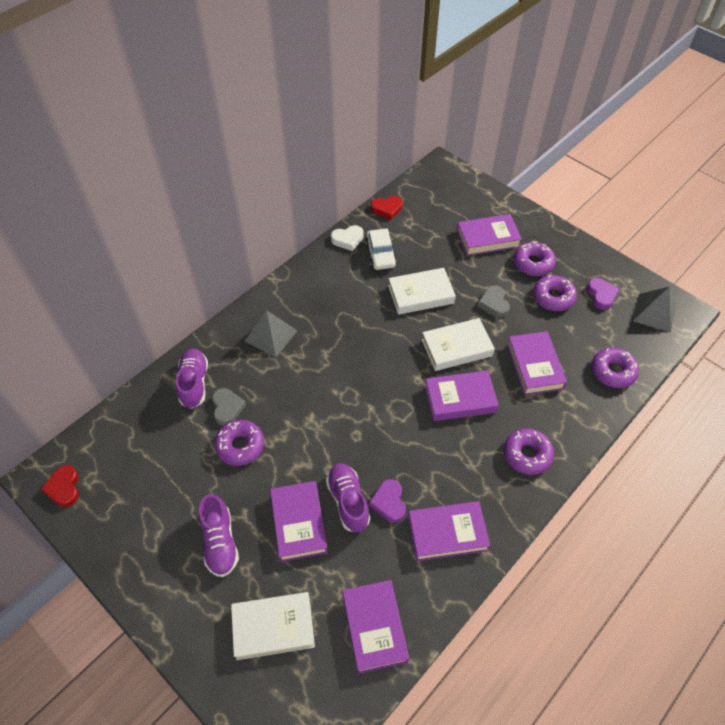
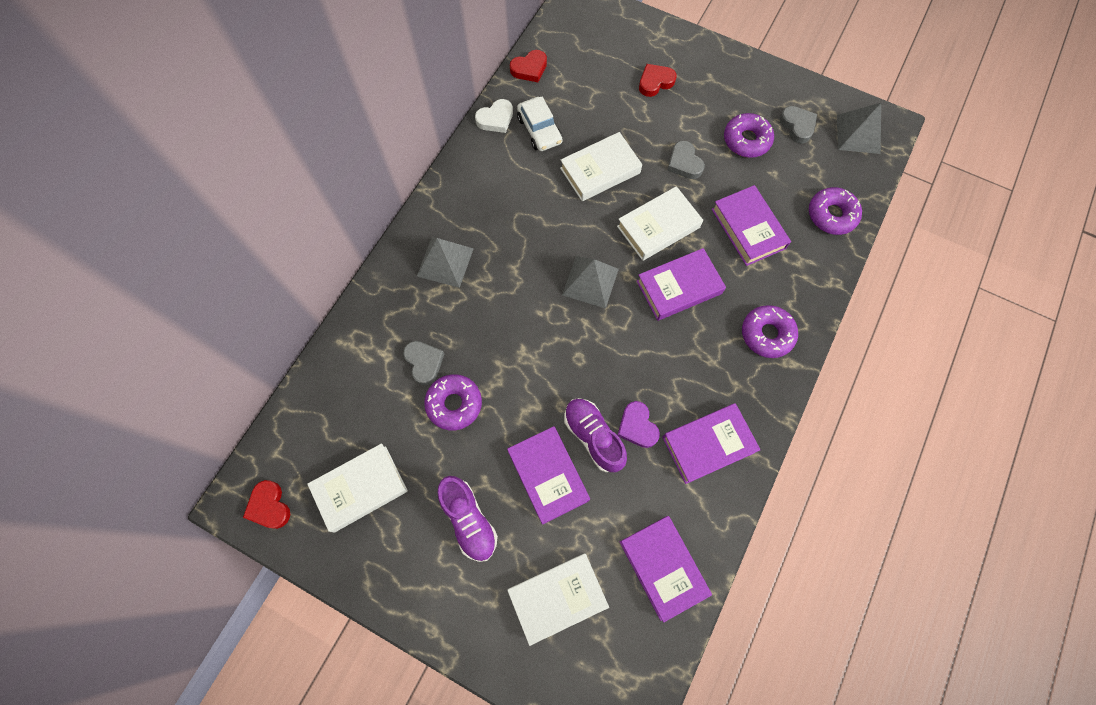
camera: 15 degrees left, 15 degrees up
purple shoe [176,349,208,409] -> none
purple book [457,214,522,256] -> red heart [639,64,676,97]
purple donut [514,241,556,276] -> none
purple heart [587,278,620,310] -> grey heart [780,106,817,143]
none -> white book [307,443,408,533]
none -> grey pyramid [562,256,619,309]

